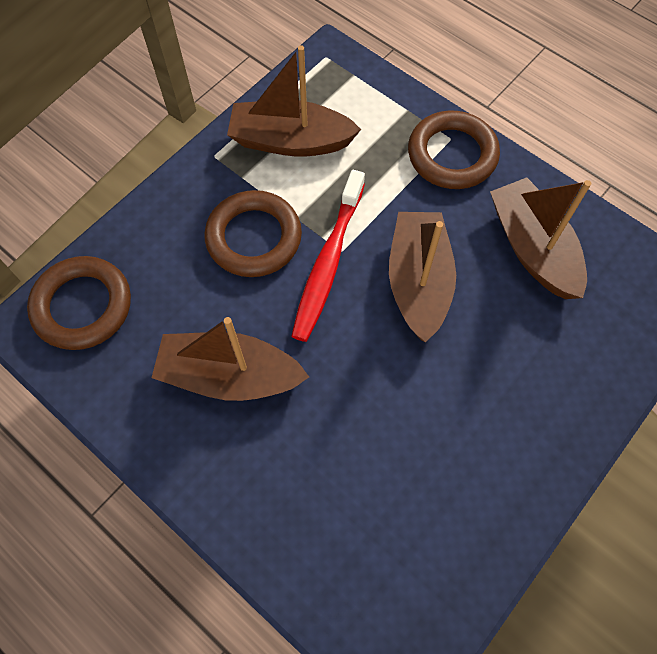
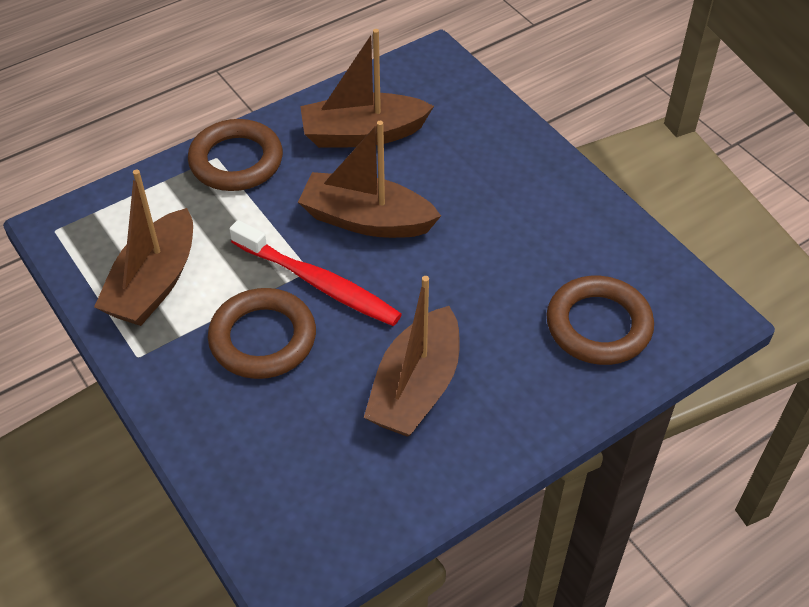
camera: 75 degrees left, 15 degrees down
brown ring [27,256,131,350] -> brown ring moved to [547,276,654,365]

